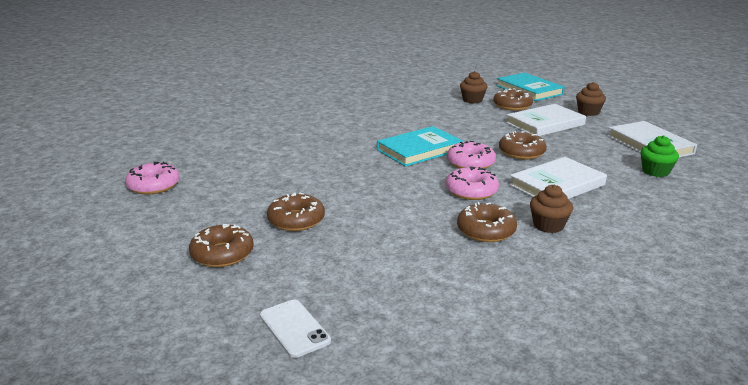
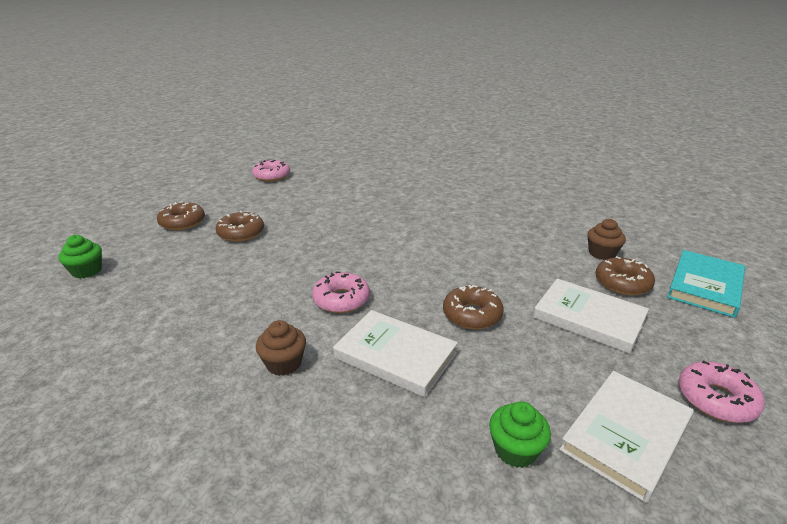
camera: 65 degrees right, 5 degrees up
white phone [260,299,331,358] -> green cupcake [58,235,102,279]
turquoise book [377,126,463,167] -> none
pink donut [447,141,496,169] -> pink donut moved to [678,361,765,423]
brown donut [457,202,517,242] -> none
brown cupcake [576,82,606,116] -> none

